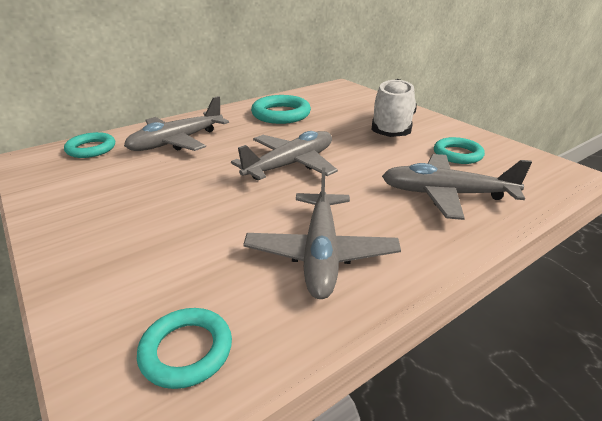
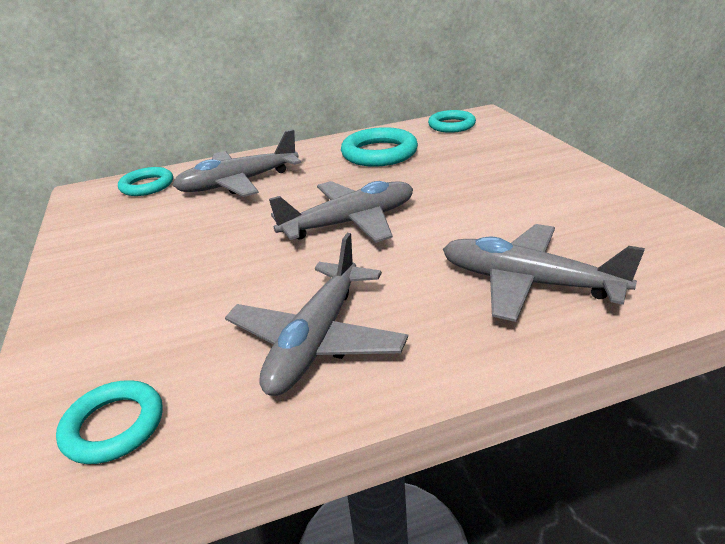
camera: 20 degrees right, 0 degrees up
white shoe [371,79,417,137] -> none
turquoise ring [434,137,485,164] -> turquoise ring moved to [428,110,476,133]

